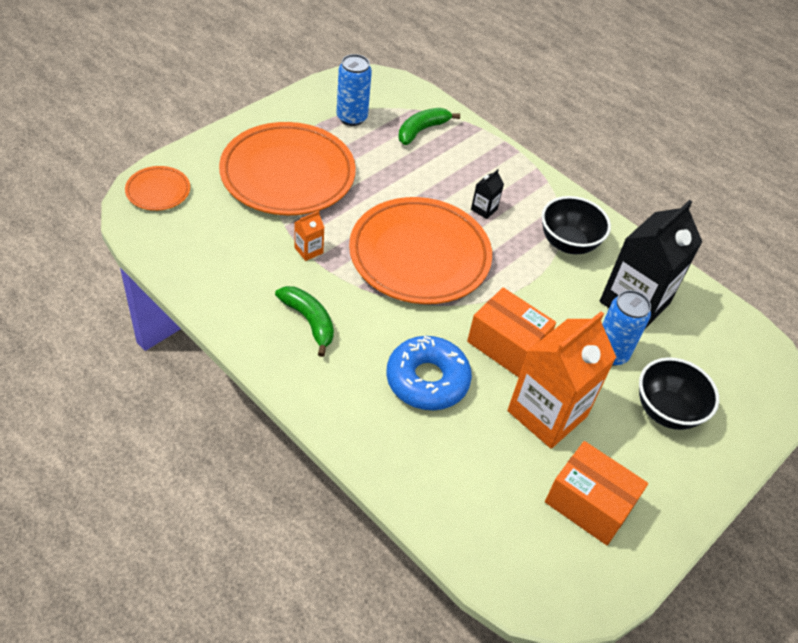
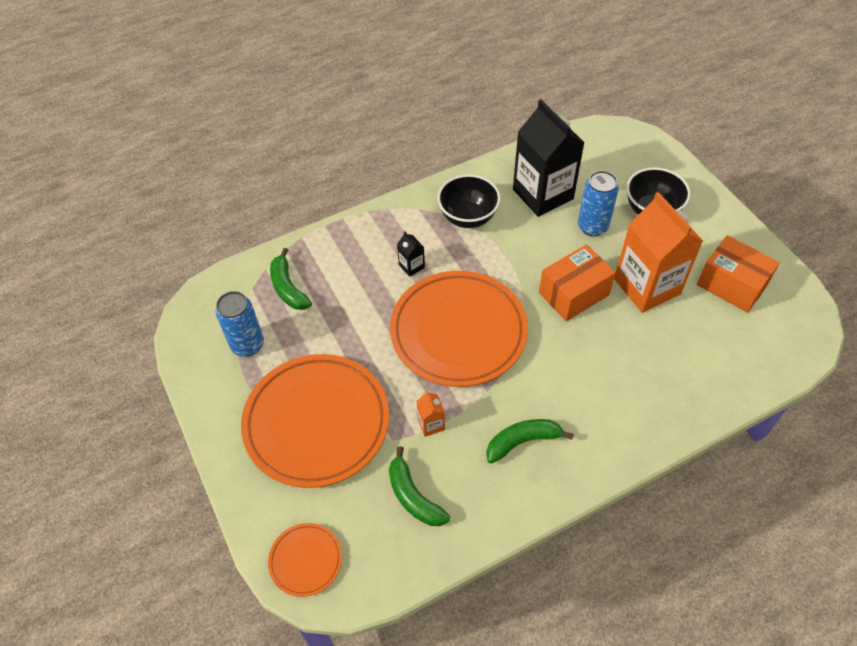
camera: 65 degrees left, 5 degrees up
blue donut [386,336,472,410] -> none
orange box [545,441,648,545] -> orange box turned 75 degrees clockwise [697,235,780,313]
none -> green banana [389,446,450,526]

